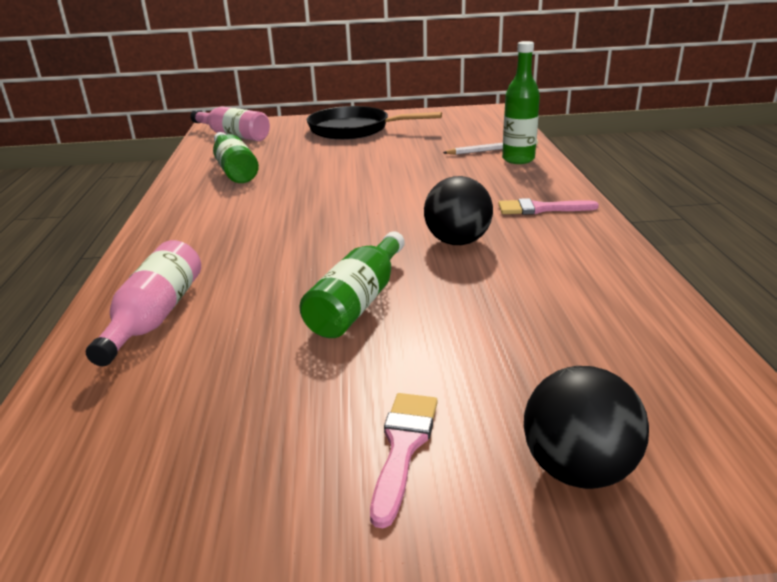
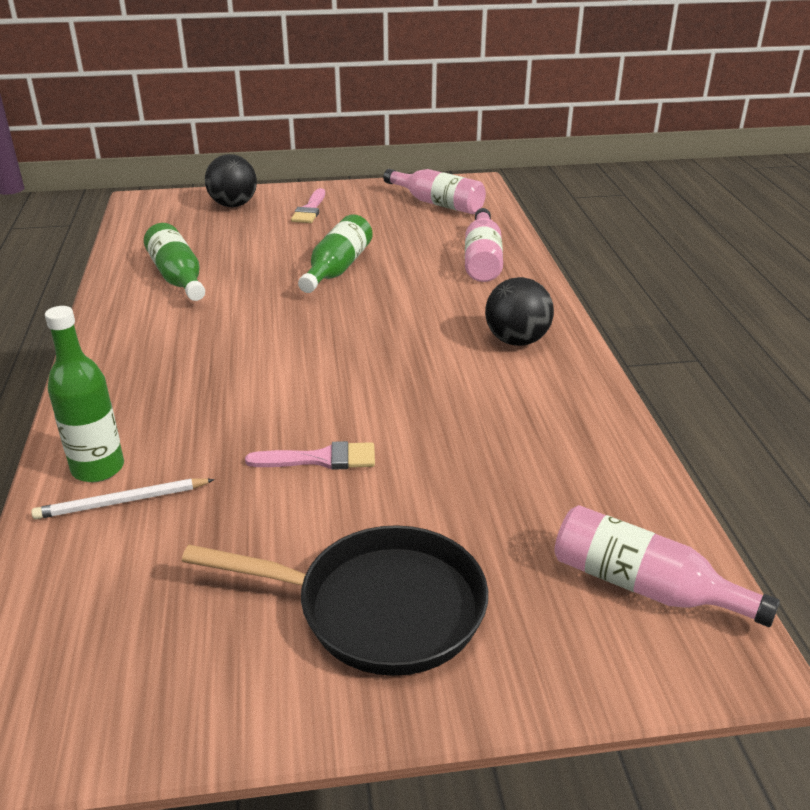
camera: 175 degrees right, 5 degrees up
green bottle [213,132,259,183] -> green bottle moved to [144,223,205,301]
black ball [424,176,493,245] -> black ball moved to [485,277,554,346]
pink brush [498,198,599,215] -> pink brush moved to [245,441,375,470]
none -> pink bottle [383,169,486,214]

